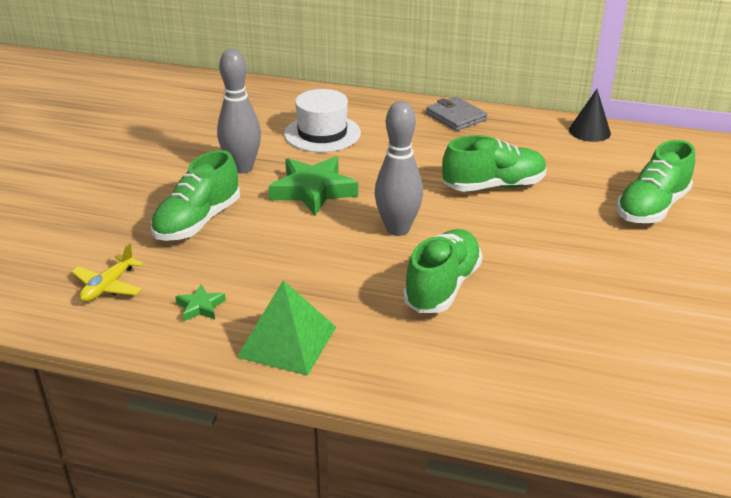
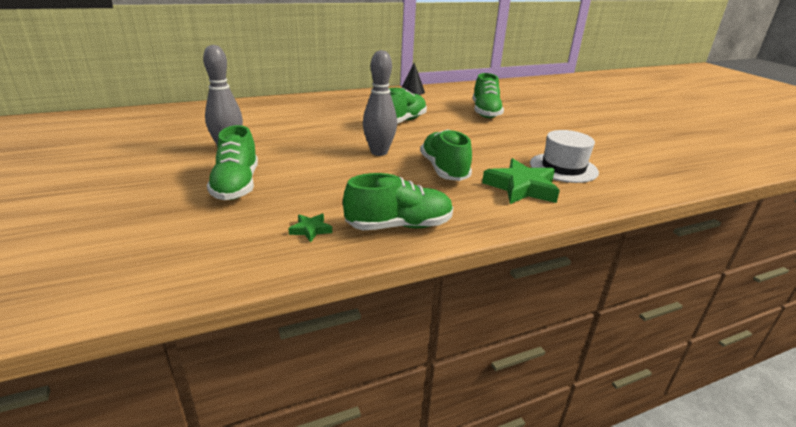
camera: 40 degrees left, 5 degrees down
yellow plane [71,243,143,302] -> none
green pyramid [237,280,336,376] -> green shoe [343,173,453,230]
green star [268,156,358,216] -> green star moved to [482,158,560,204]
white hat [284,89,361,152] -> white hat moved to [530,130,599,183]
grey wallet [426,97,487,131] -> none

